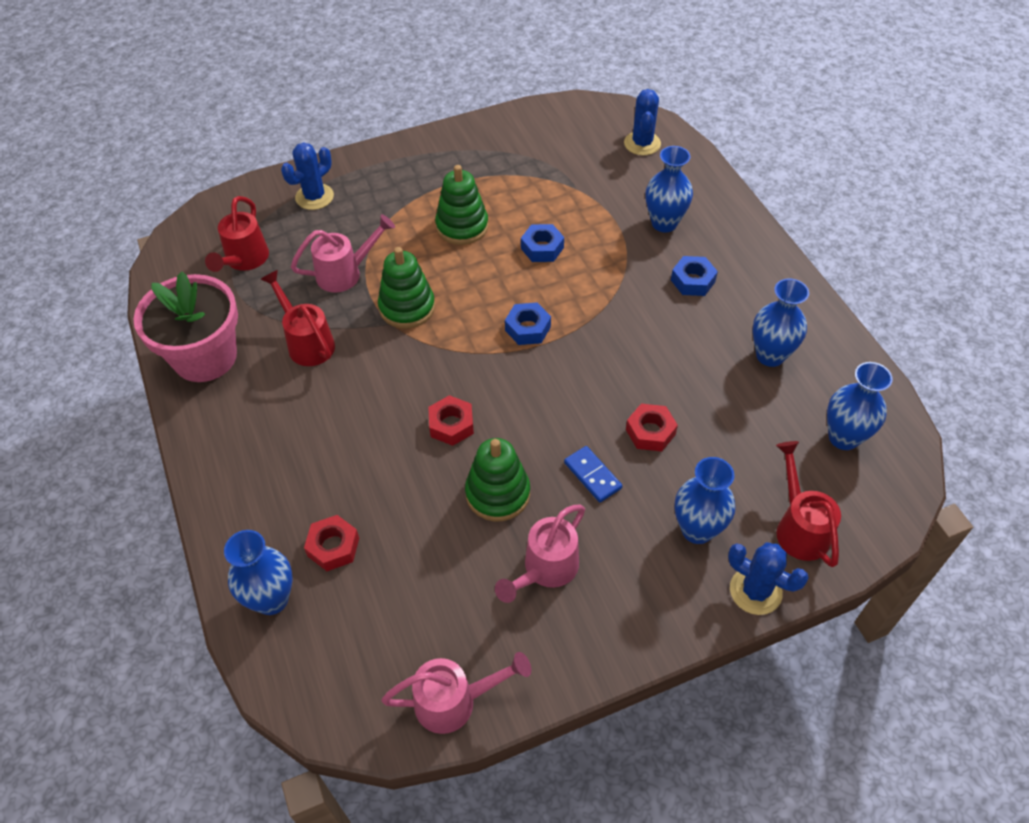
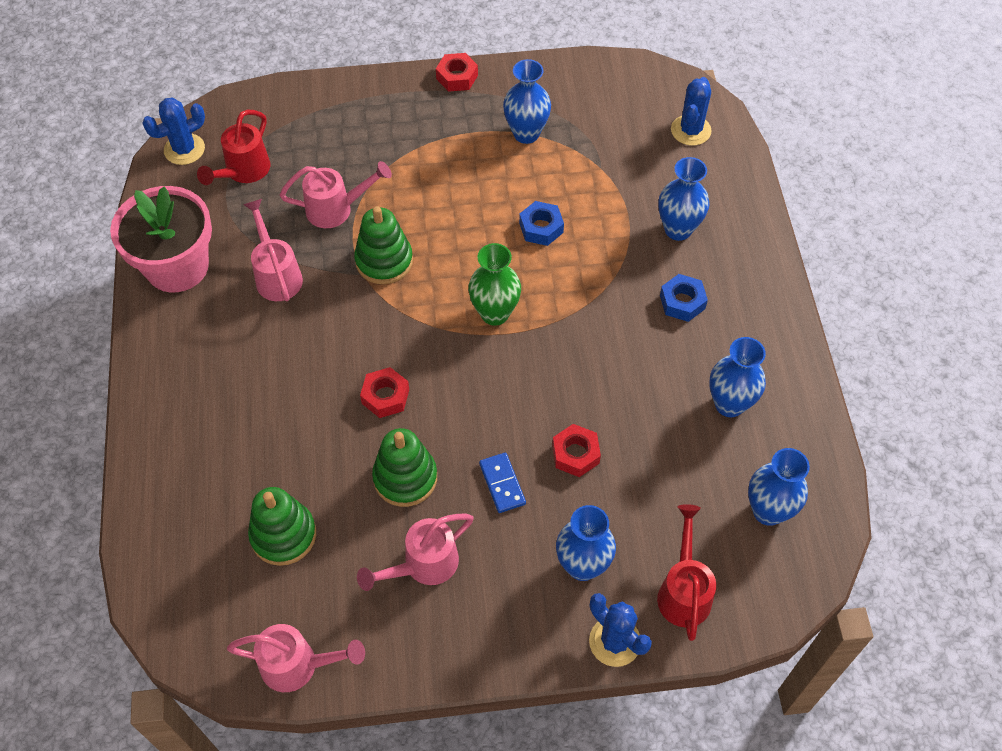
camera: 15 degrees right, 5 degrees up
blue vase [224,530,293,615] -> blue vase moved to [503,59,551,144]
red watering can [261,270,335,366] -> pink watering can [243,199,303,301]
blue cactus [281,142,334,210] -> blue cactus moved to [142,98,205,165]
red nut [304,515,359,571] -> red nut moved to [436,53,478,92]
green stacking toy [435,165,489,245] -> green stacking toy moved to [248,487,316,566]
blue nut [505,302,551,345] -> green vase [468,243,521,326]

